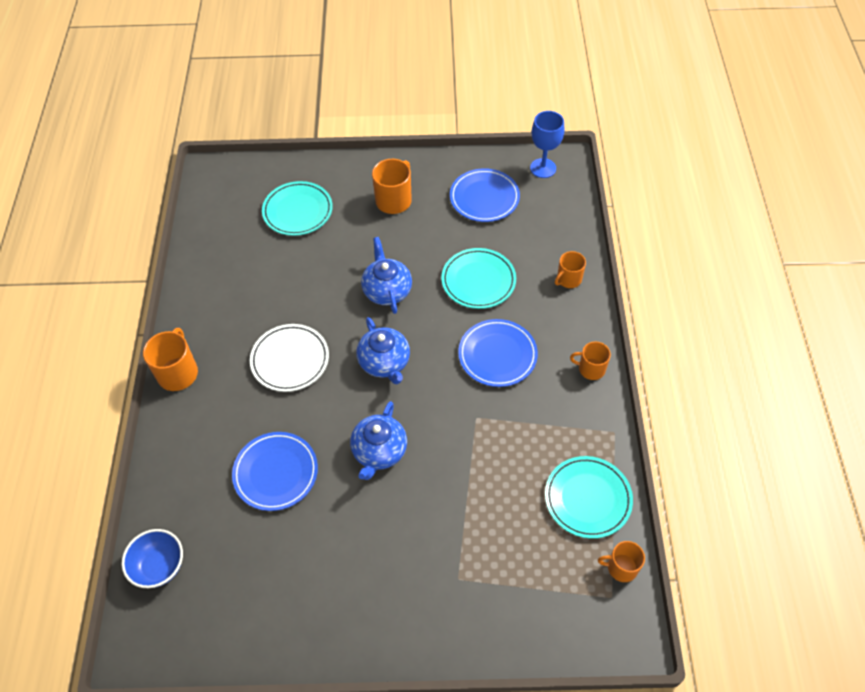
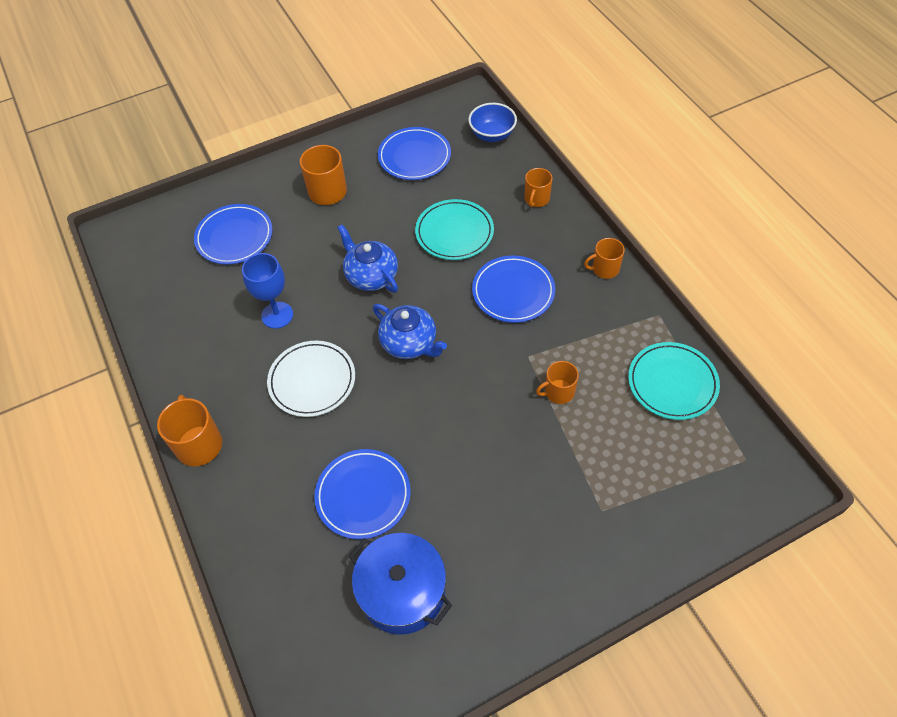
camera: 25 degrees left, 0 degrees up
blue bowl [122,529,183,588] -> blue bowl moved to [468,103,517,142]
turquoise plate [262,181,333,236] -> blue plate [194,204,273,265]
blue teapot [350,401,407,480] -> none
blue goblet [530,111,565,178] -> blue goblet moved to [242,253,293,329]
orange mug [598,541,645,582] -> orange mug moved to [536,361,579,404]
none -> blue pot [349,533,452,635]

